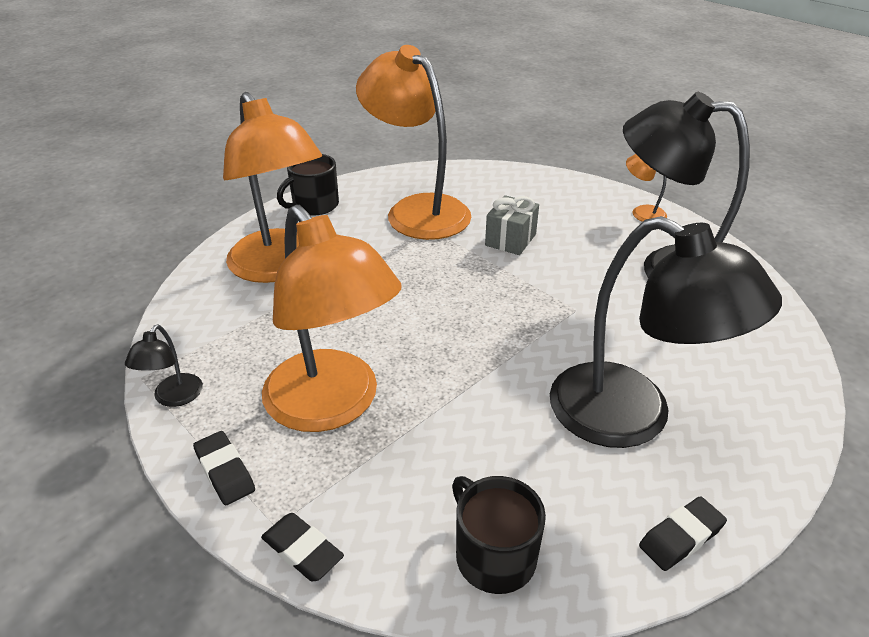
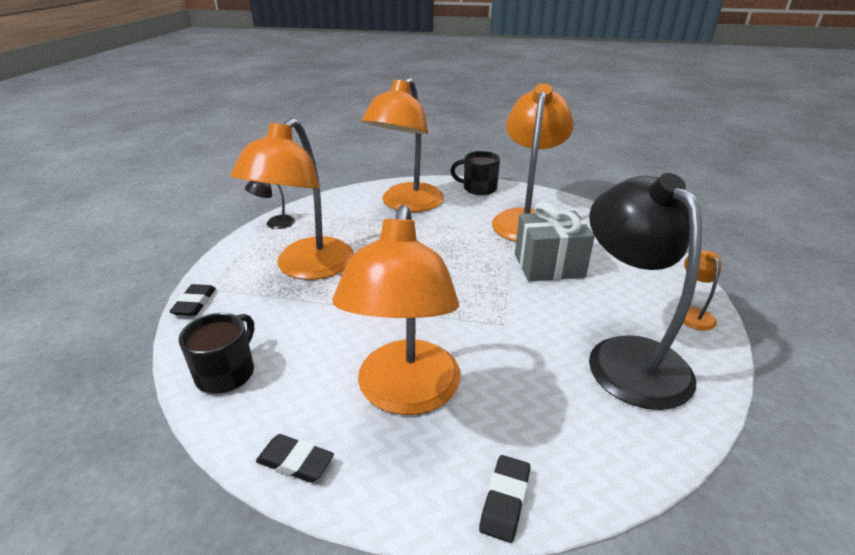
camera: 55 degrees right, 5 degrees down
black eraser [193,431,255,505] -> black eraser moved to [479,455,530,543]
grey gift [485,195,539,255] -> grey gift [515,202,595,282], size x1.51
black lamp [550,216,782,448] -> orange lamp [332,205,461,415]

